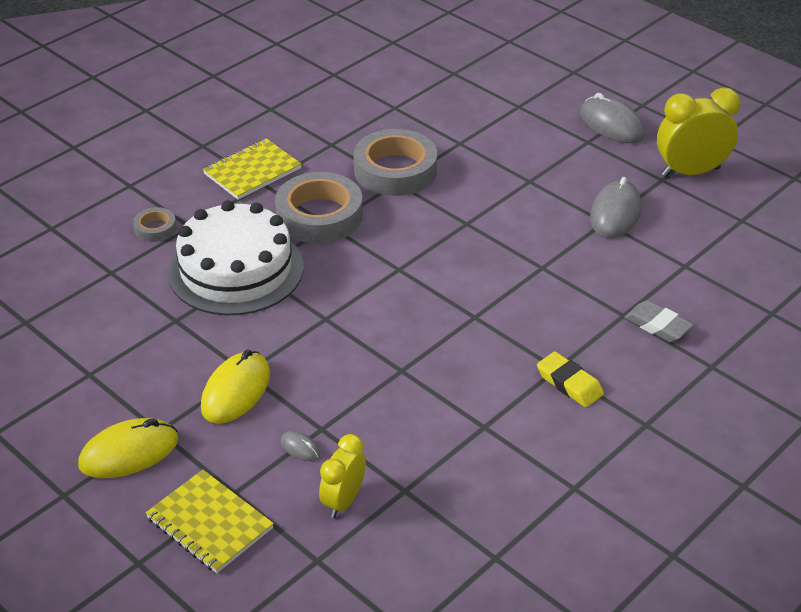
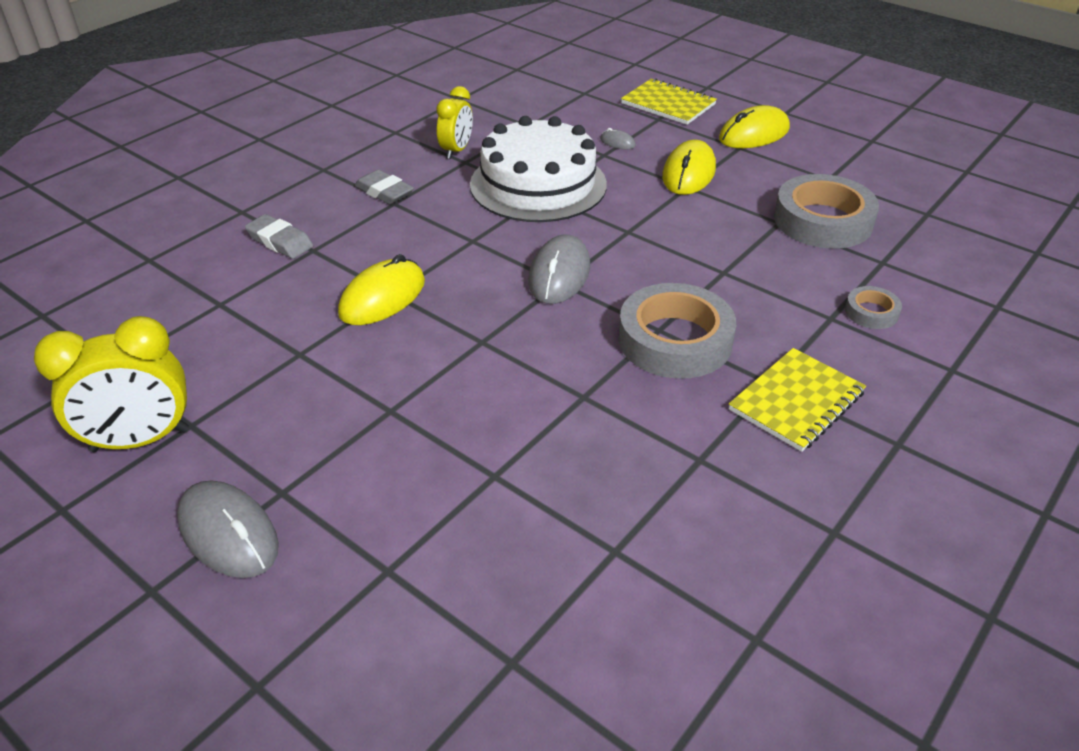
camera: 175 degrees right, 0 degrees up
white cake [168,200,304,315] -> white cake moved to [470,116,607,222]
yellow clock [319,434,366,518] -> yellow clock moved to [436,86,473,159]
grey tape [354,129,437,196] -> grey tape moved to [774,174,879,249]
yellow eraser [537,351,604,407] -> grey eraser [355,170,414,205]
grey mouse [590,177,641,238] -> grey mouse moved to [528,234,590,304]
none -> yellow mouse [338,254,425,325]

